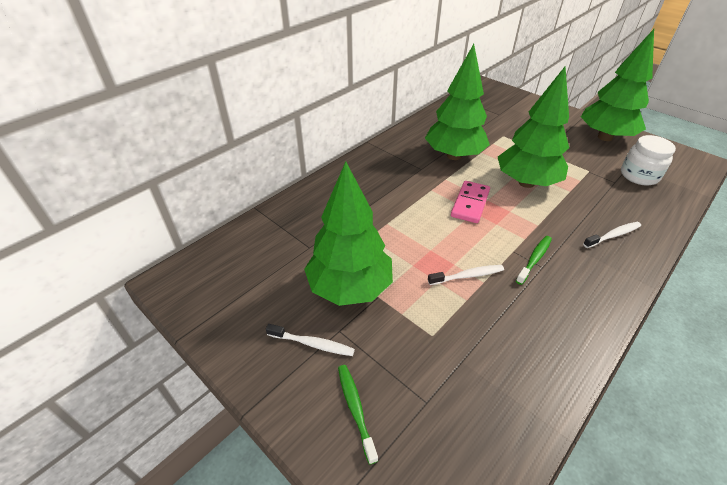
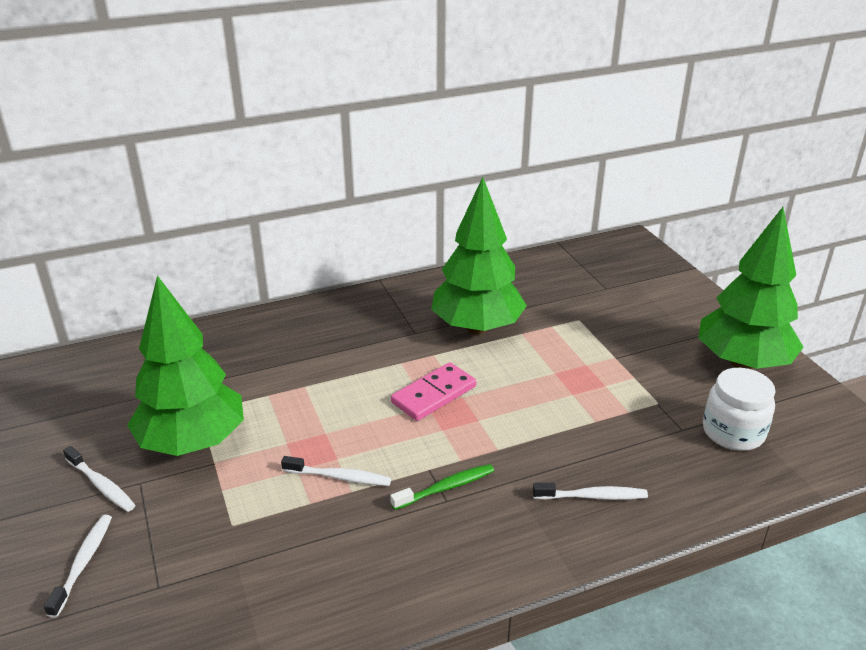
camera: 25 degrees right, 10 degrees down
green toothbrush [338,365,378,465] -> white toothbrush [44,515,112,618]
green tree [498,66,569,188] -> none

